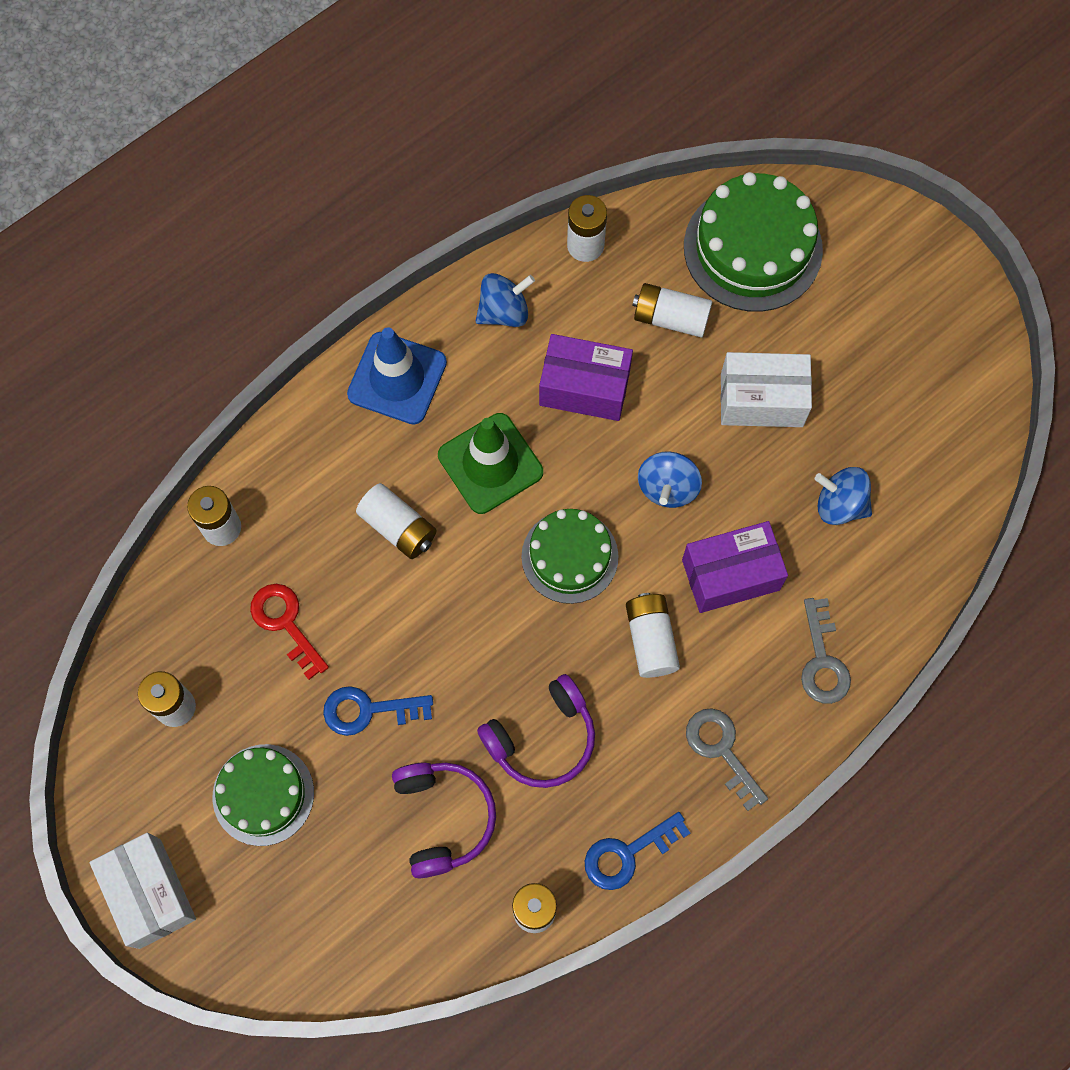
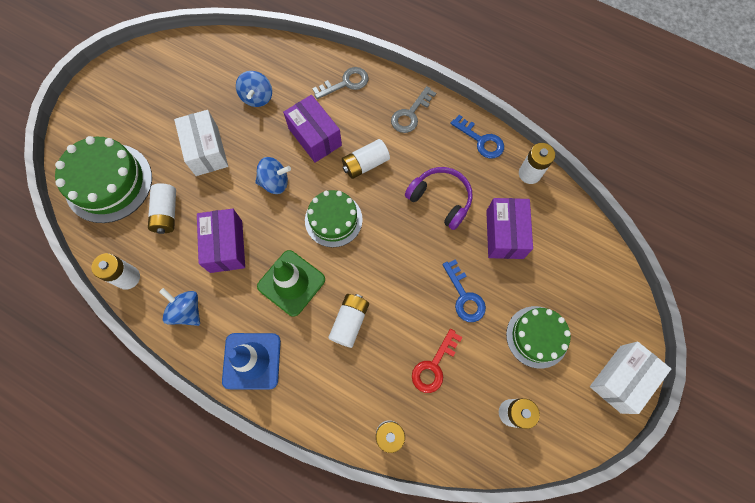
camera: 110 degrees left, 0 degrees up
purple headphones [392,762,496,878] -> purple box [486,198,533,259]

